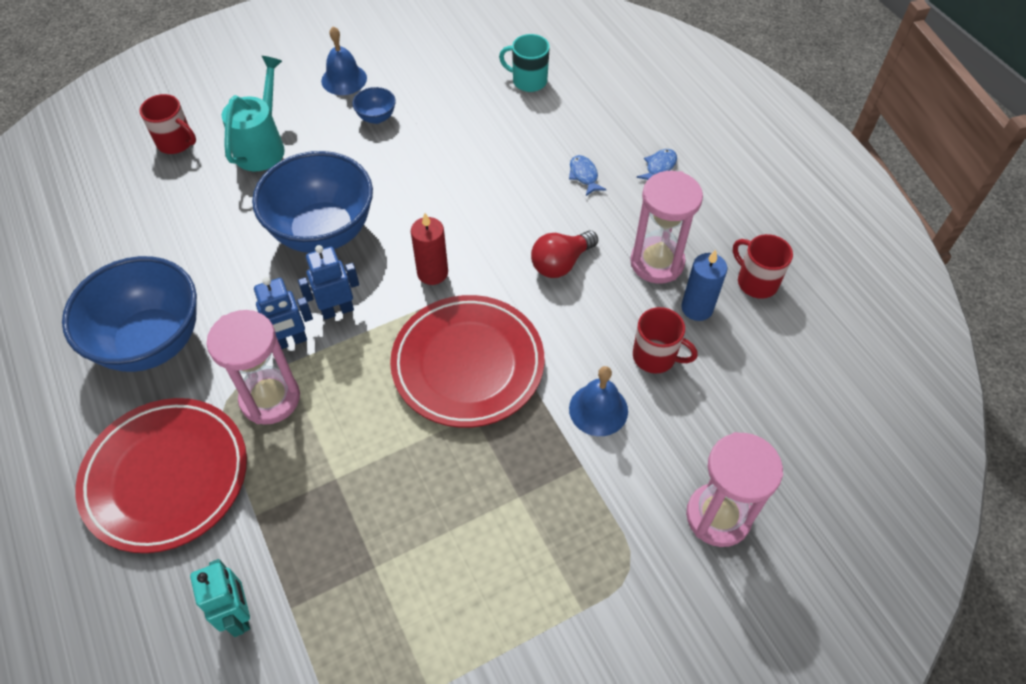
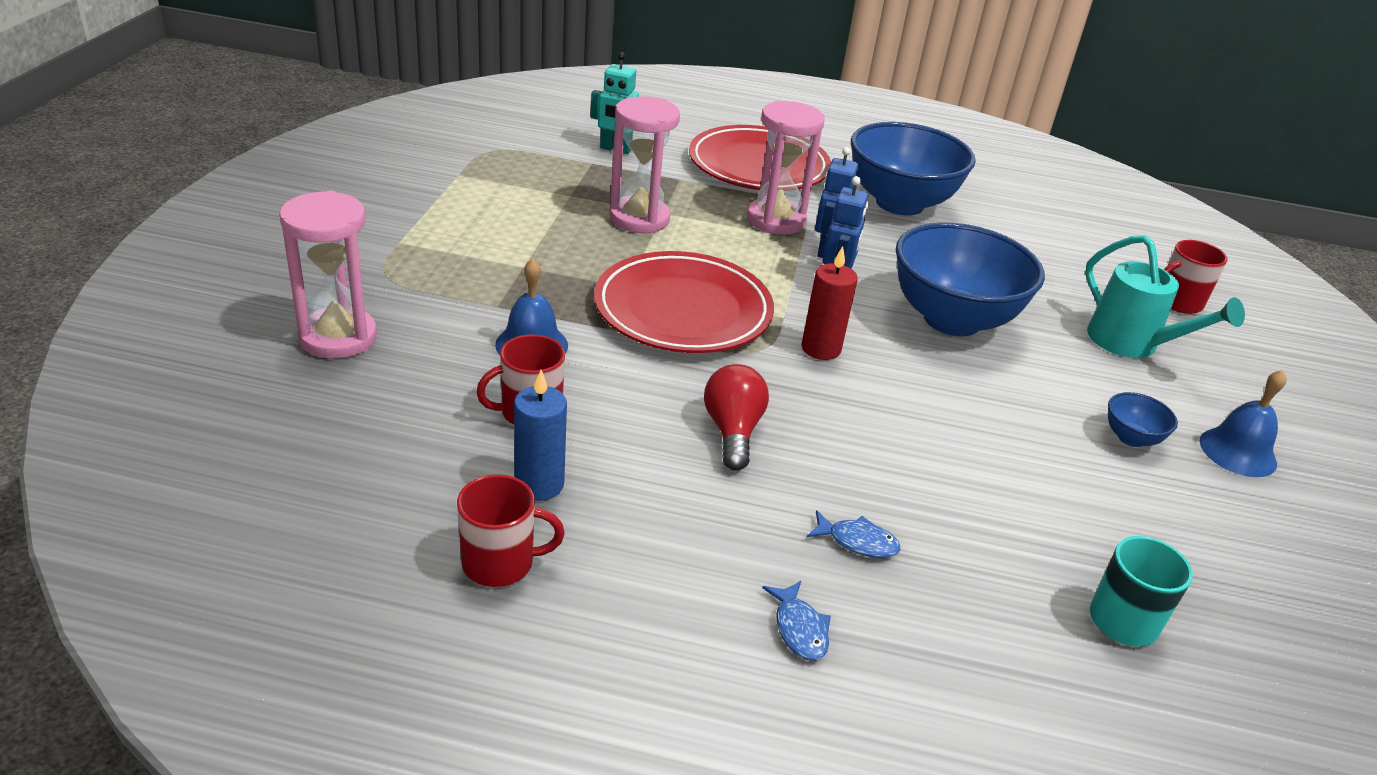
camera: 125 degrees right, 20 degrees down
pink hourglass [630,171,703,284] -> pink hourglass moved to [610,96,680,233]

